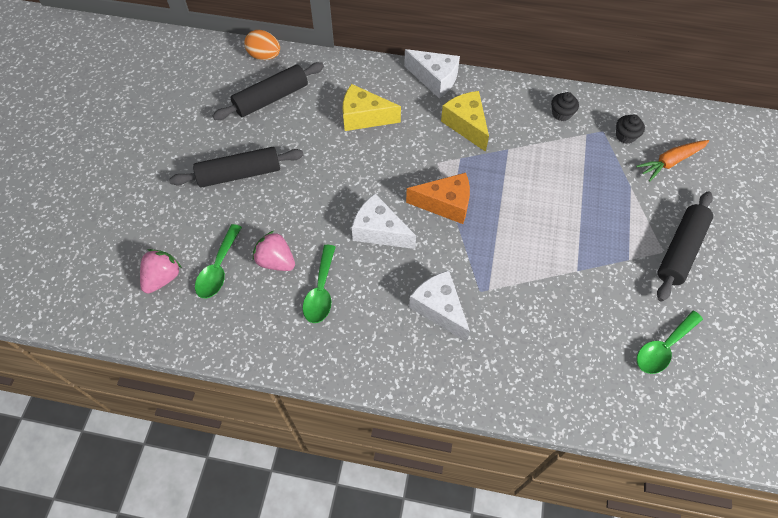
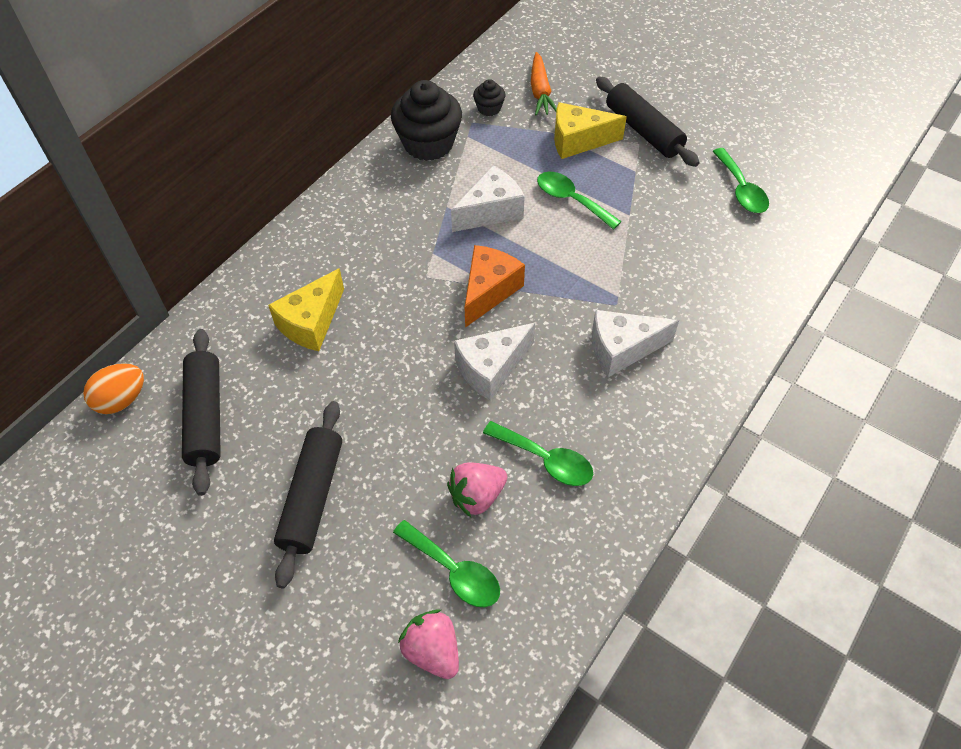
camera: 65 degrees left, 5 degrees down
white cheese [404,49,460,98] -> white cheese moved to [451,166,525,232]
yellow cheese [441,91,489,152] -> yellow cheese moved to [554,102,627,159]
black cupcake [551,92,579,121] -> black cupcake [391,80,462,161], size x2.10
none -> green spoon [537,172,622,229]

